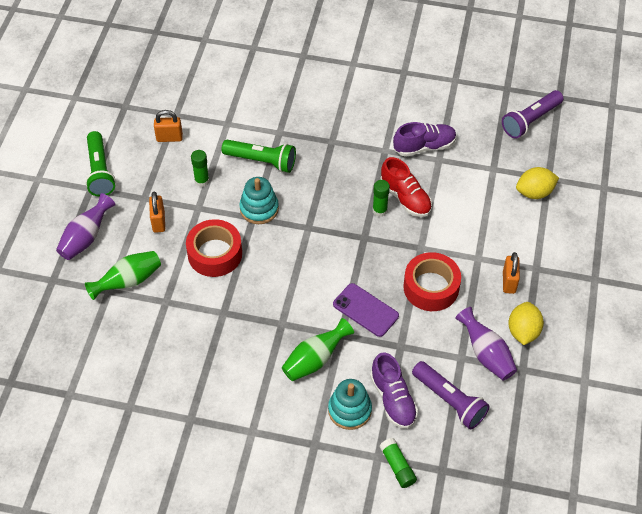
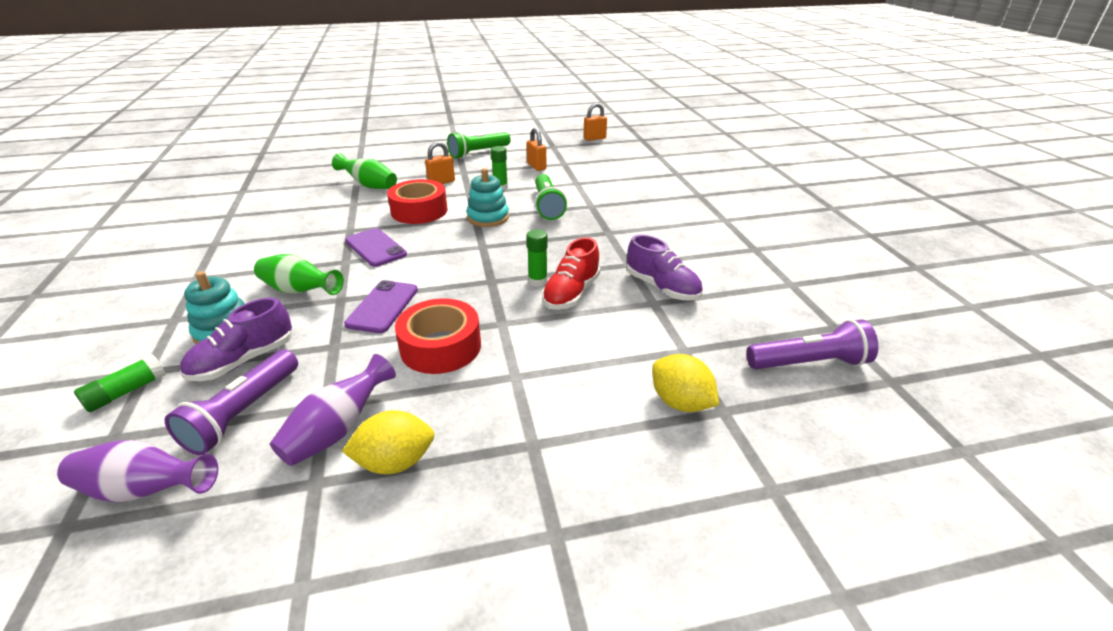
camera: 65 degrees right, 20 degrees down
purple vase [56,193,115,260] -> purple vase moved to [57,440,218,503]
purple flashlight [502,90,563,139] -> purple flashlight turned 150 degrees clockwise [746,319,878,369]
orange padlock [503,252,520,294] -> orange padlock moved to [583,103,607,141]
none -> purple phone [345,228,407,267]

